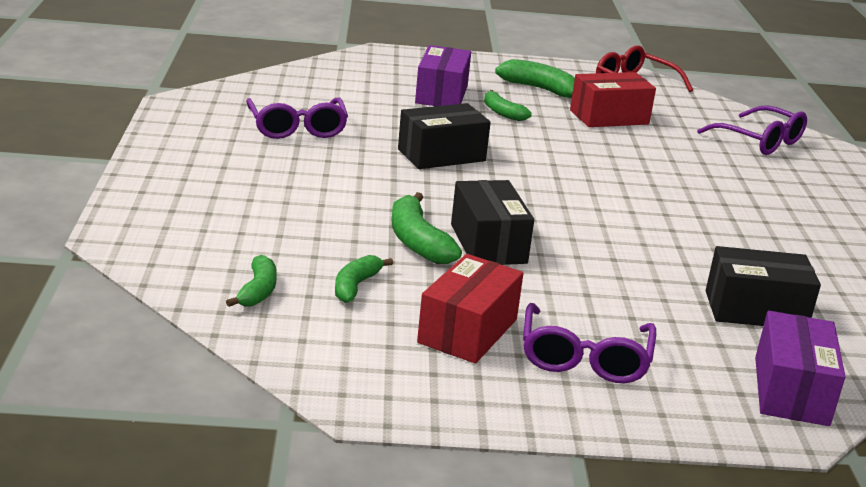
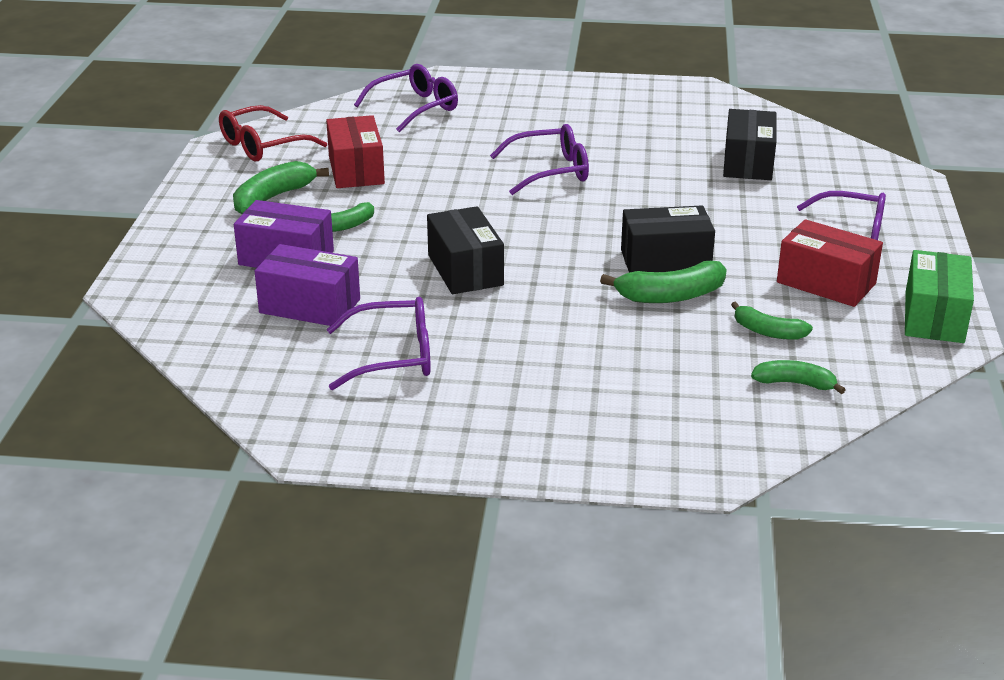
camera: 80 degrees left, 5 degrees up
purple box [755,311,845,426] -> purple box moved to [255,244,360,326]
none -> purple glasses [490,124,589,195]
none -> green box [905,250,974,343]

